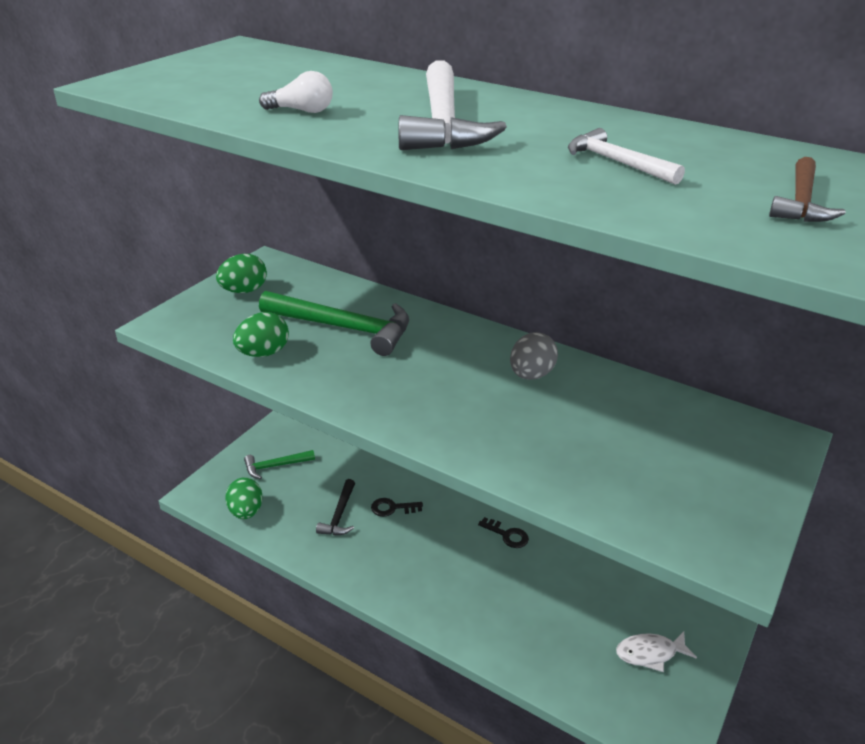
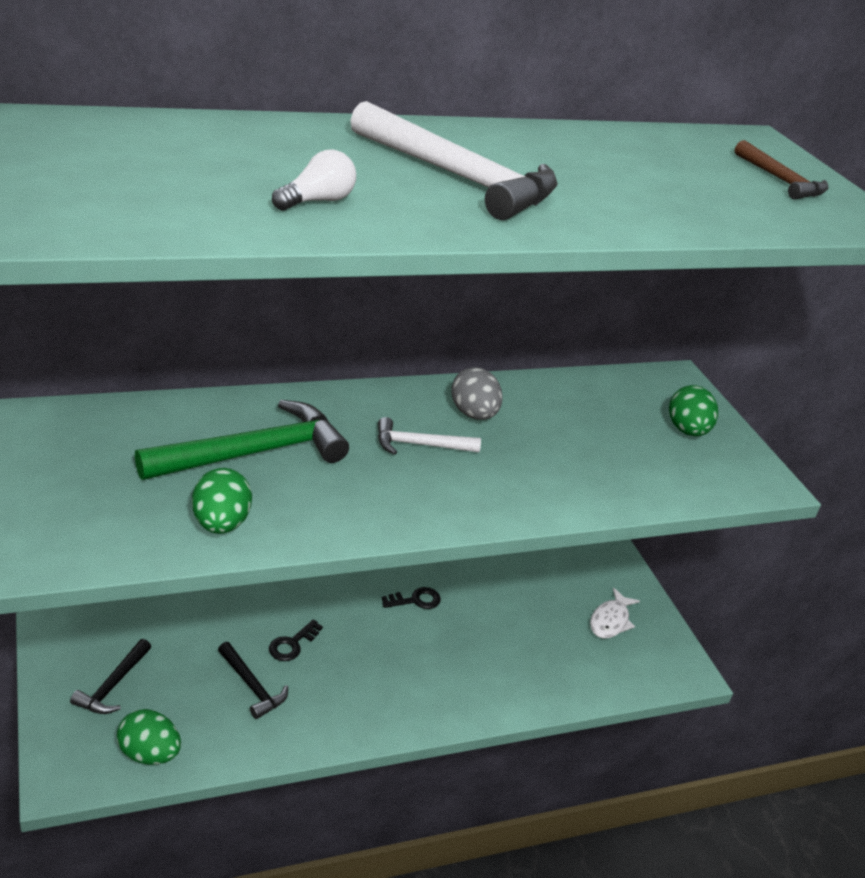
camera: 55 degrees left, 0 degrees up
green egg [216,254,267,293] -> green egg moved to [669,385,718,436]
green hammer [244,450,315,479] -> black hammer [70,639,151,714]
white hammer [568,128,685,185] -> white hammer moved to [378,417,481,455]

